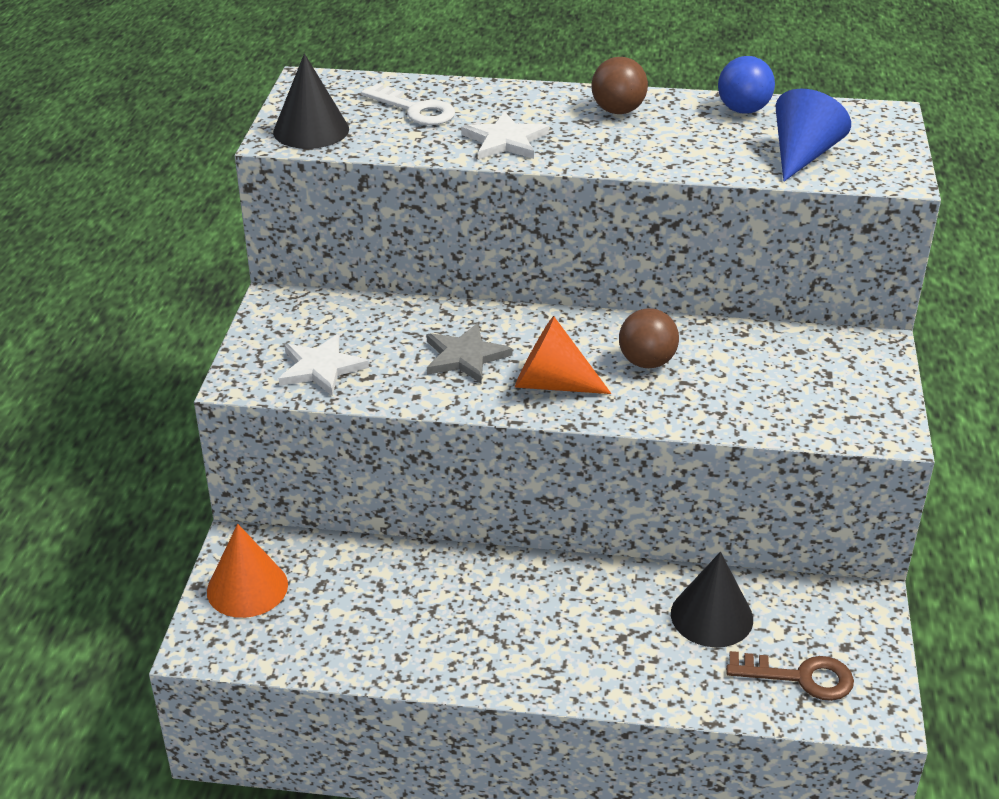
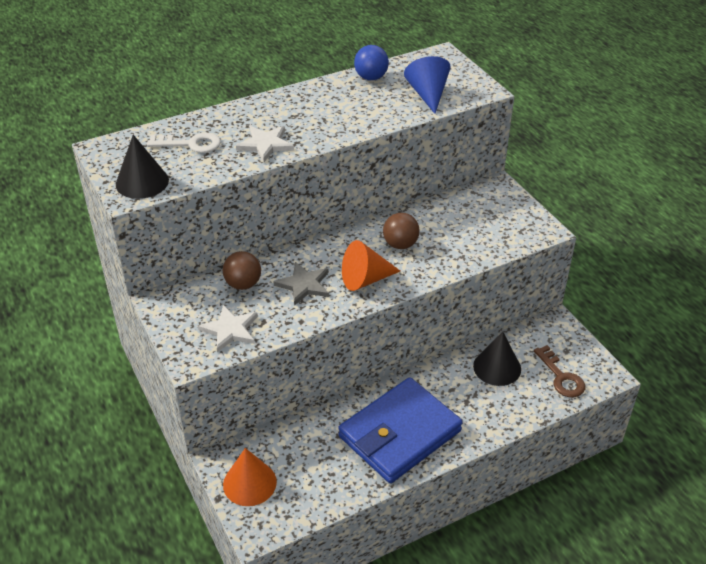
camera: 35 degrees left, 5 degrees up
brown ball [591,57,648,114] -> brown ball moved to [222,251,261,290]
brown key [726,651,854,701] -> brown key turned 90 degrees clockwise [534,345,585,397]
none -> blue wallet [338,377,463,483]

